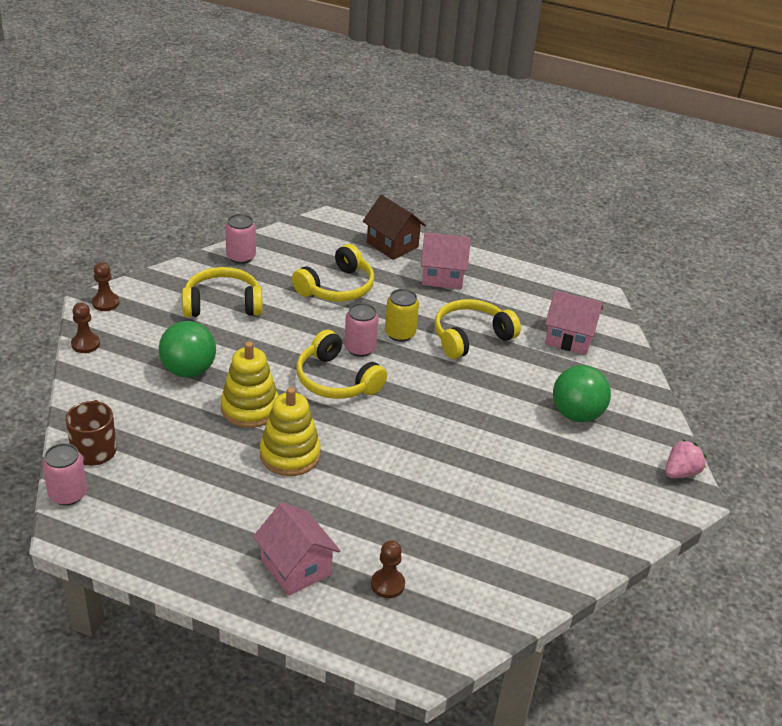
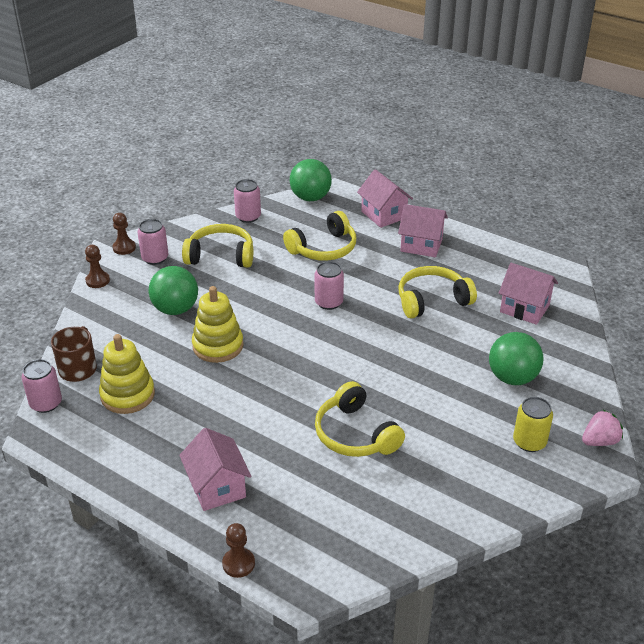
camera: 15 degrees right, 0 degrees up
yellow stacking toy [260,387,321,476] -> yellow stacking toy moved to [99,334,155,414]
yellow headphones [296,330,387,399] -> yellow headphones moved to [315,381,405,457]
brown house [363,195,426,260] -> pink house [357,169,413,228]
brown pawn [371,540,405,598] -> brown pawn moved to [222,523,255,578]
yellow can [385,289,419,342] -> yellow can moved to [513,397,553,452]
none -> pink can [138,219,168,265]
none -> green ball [290,159,332,201]

